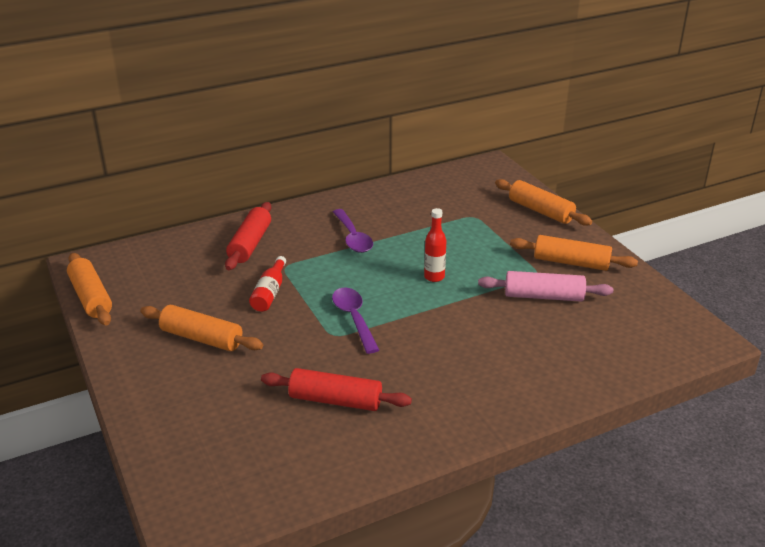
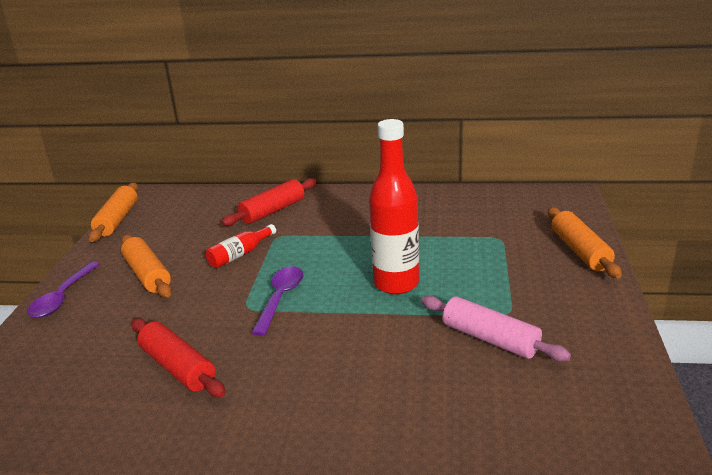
camera: 35 degrees right, 5 degrees down
purple spoon [333,209,373,253] -> purple spoon moved to [27,262,100,318]
red bottle [424,208,446,282] -> red bottle [369,119,419,294], size x1.97
orange rolling pin [510,235,638,271] -> none

